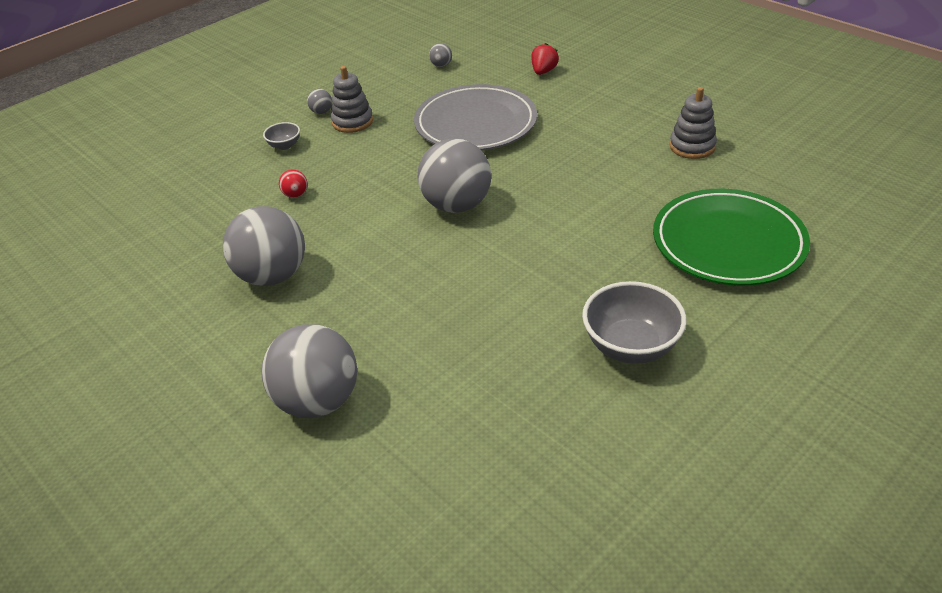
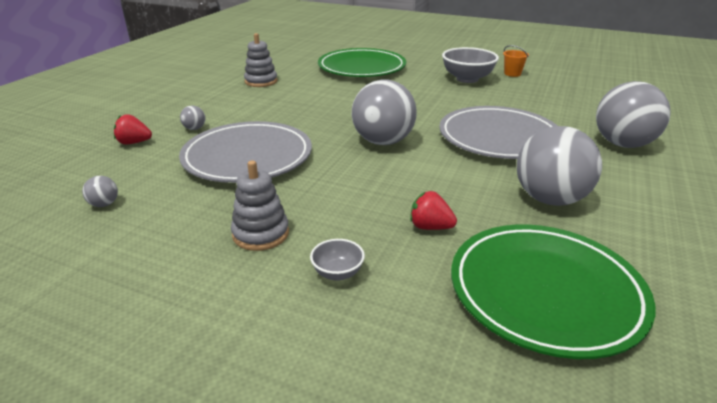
camera: 115 degrees left, 10 degrees down
red ball [279,169,307,198] -> red strawberry [410,191,457,230]
grey ball [307,89,332,114] -> grey ball moved to [180,105,206,130]
none -> grey plate [439,106,557,159]
none -> green plate [451,224,655,359]
none -> orange bucket [503,45,529,77]

